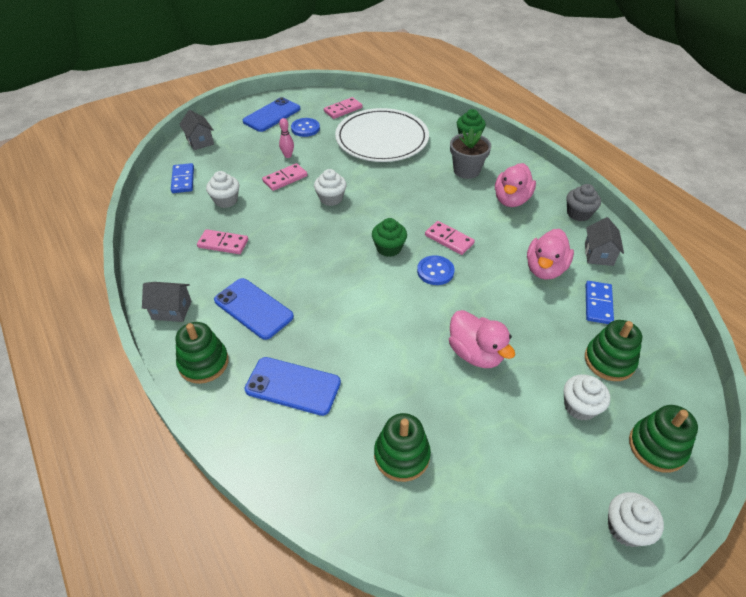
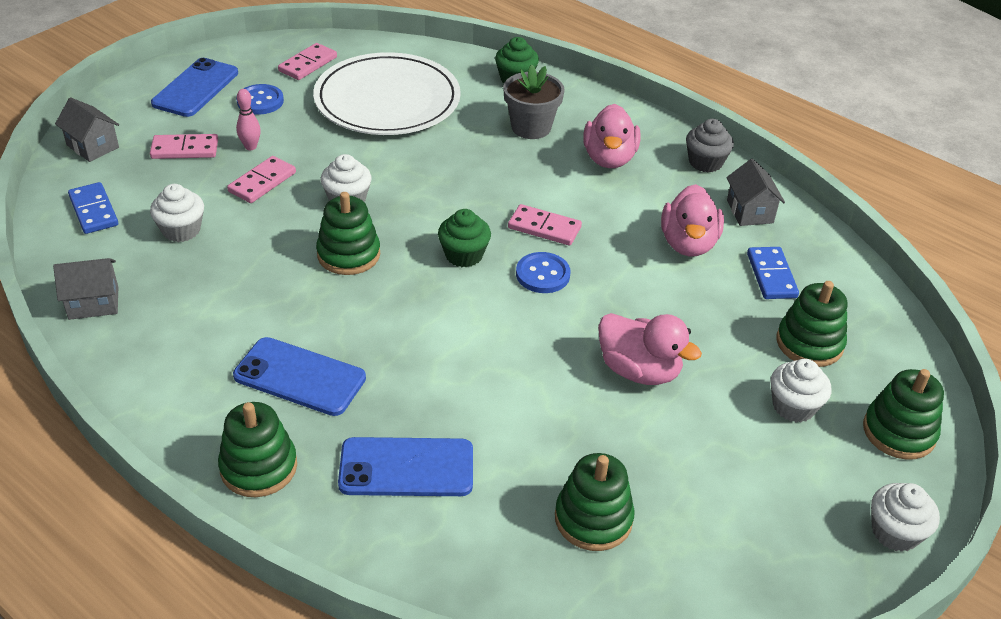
camera: 20 degrees left, 5 degrees down
grey house [142,282,192,322] -> grey house moved to [53,258,118,320]
pink domino [197,229,248,254] -> pink domino moved to [150,134,218,159]
none -> green stacking toy [316,192,380,275]

